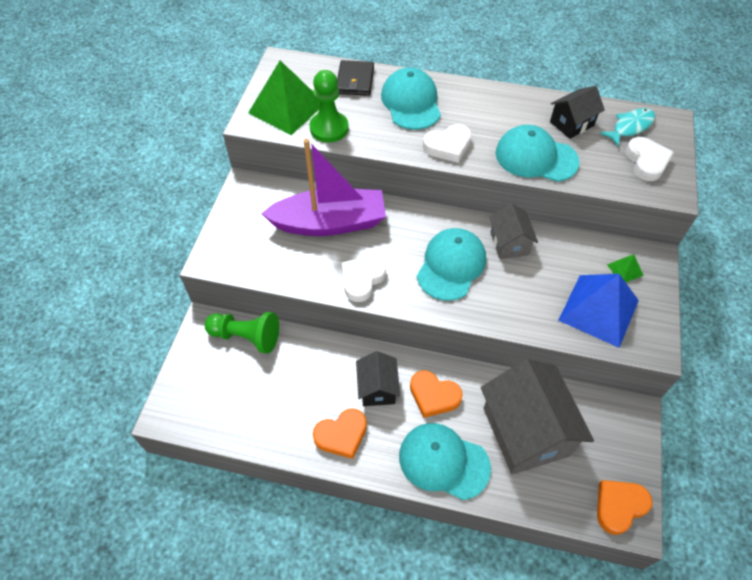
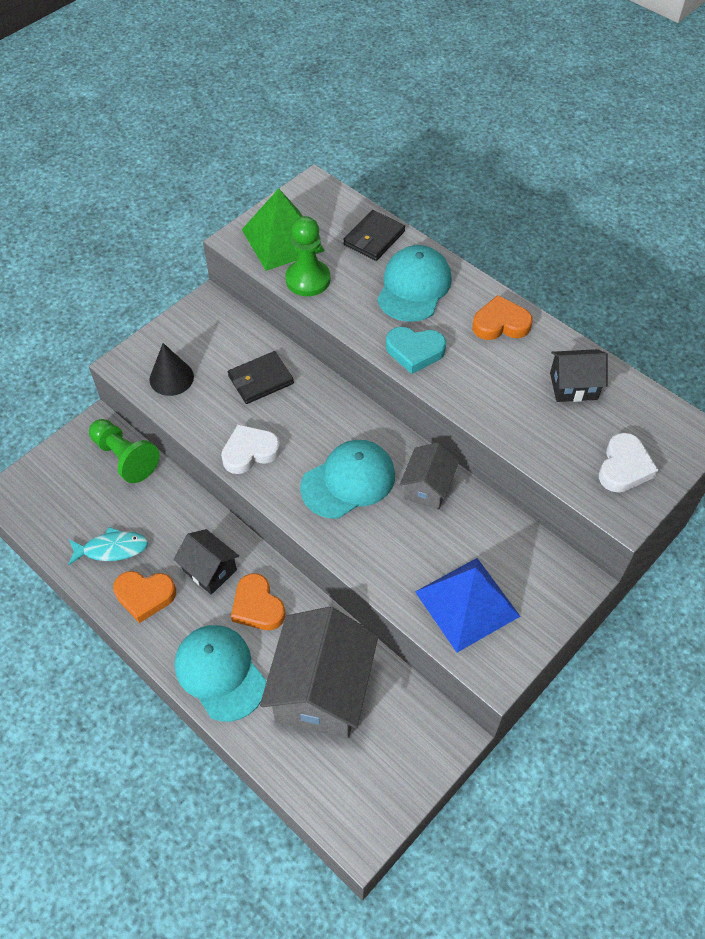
camera: 30 degrees right, 0 degrees up
purple boat [261,139,386,236] -> black wallet [228,351,294,404]
black house [356,351,400,406] -> black house turned 75 degrees counterclockwise [173,529,239,595]
white heart [423,124,472,163] -> turquoise heart [386,327,446,374]
turquoise cap [496,125,580,182] -> none
orange heart [597,480,653,535] -> orange heart moved to [472,295,532,340]
turquoise fish [600,108,655,146] -> turquoise fish moved to [68,527,148,566]
green pyramid [607,254,644,282] -> none
none -> black cone [149,343,194,396]

